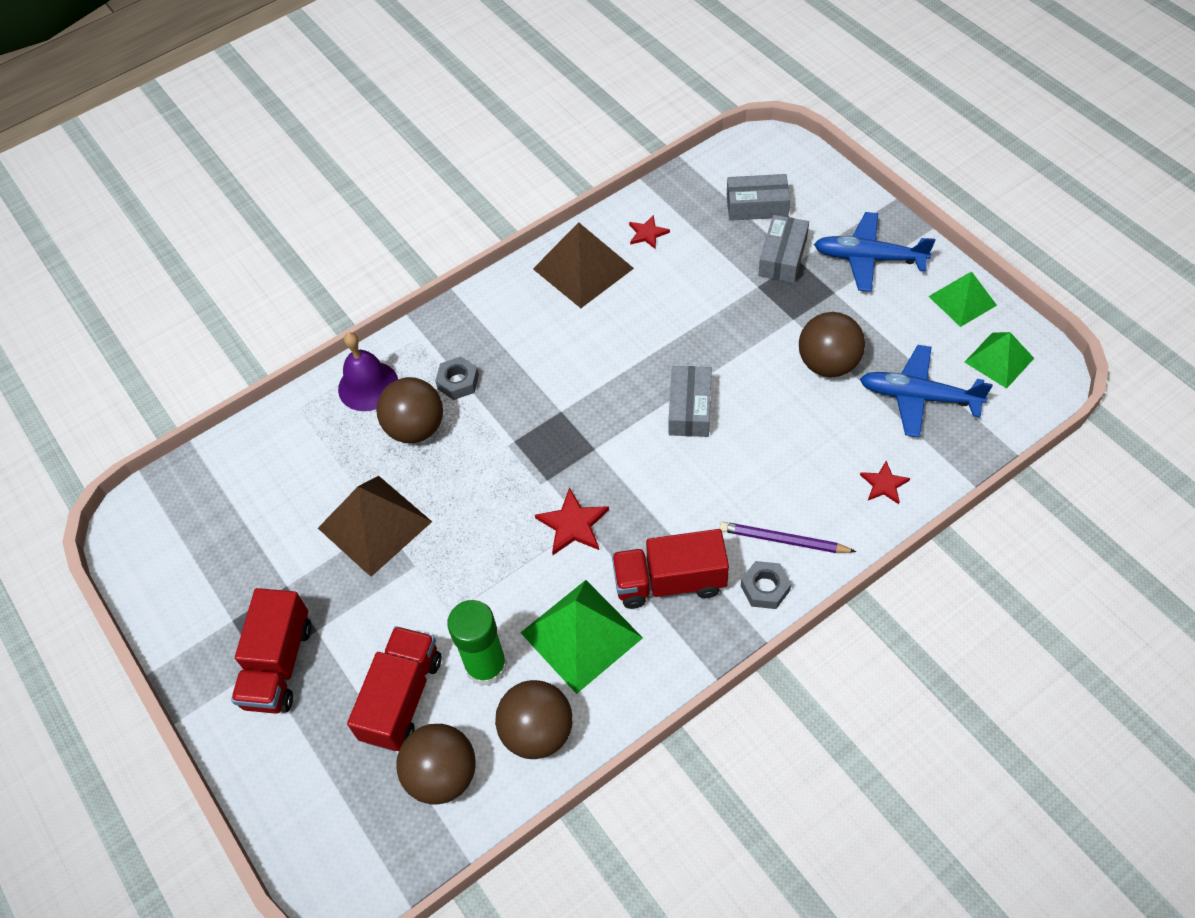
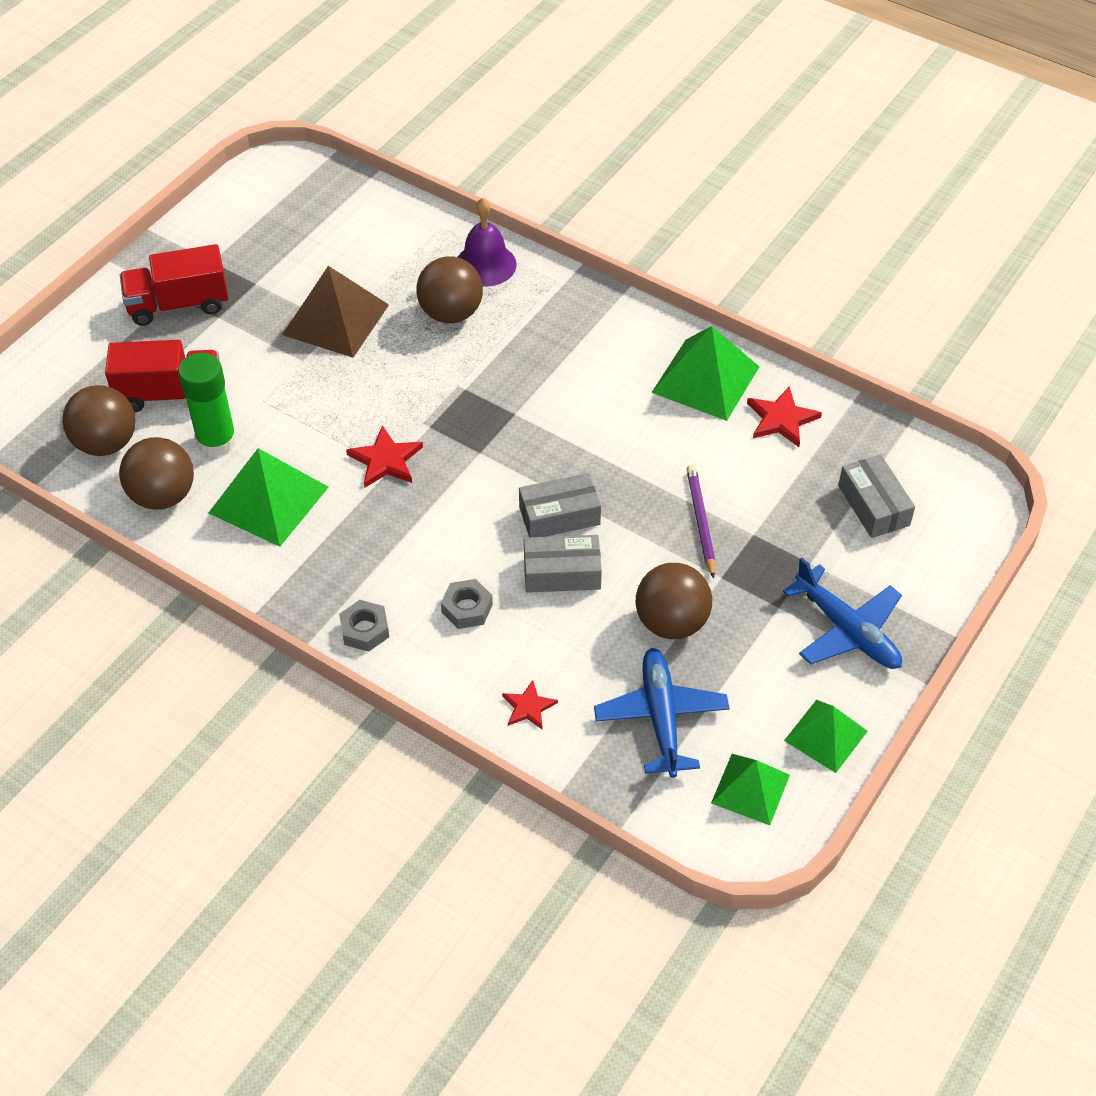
camera: 65 degrees right, 5 degrees down
grey nut [435,356,479,400] -> grey nut moved to [441,579,493,629]
brown pyramid [533,222,634,308] -> green pyramid [651,326,760,421]
red truck [612,529,729,609] -> none
red star [629,215,670,249] -> red star [747,386,822,447], size x1.52
purple pencil [719,522,857,553] -> purple pencil moved to [686,465,716,579]
grey box [758,215,809,283] -> grey box moved to [524,535,602,593]
blue plane [814,212,935,292] -> blue plane turned 150 degrees clockwise [783,557,902,669]

